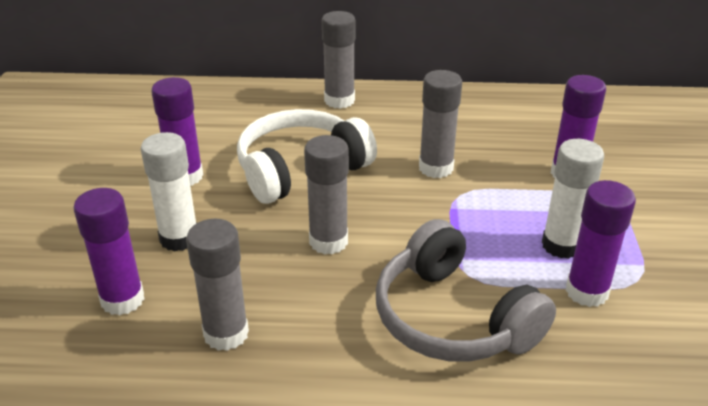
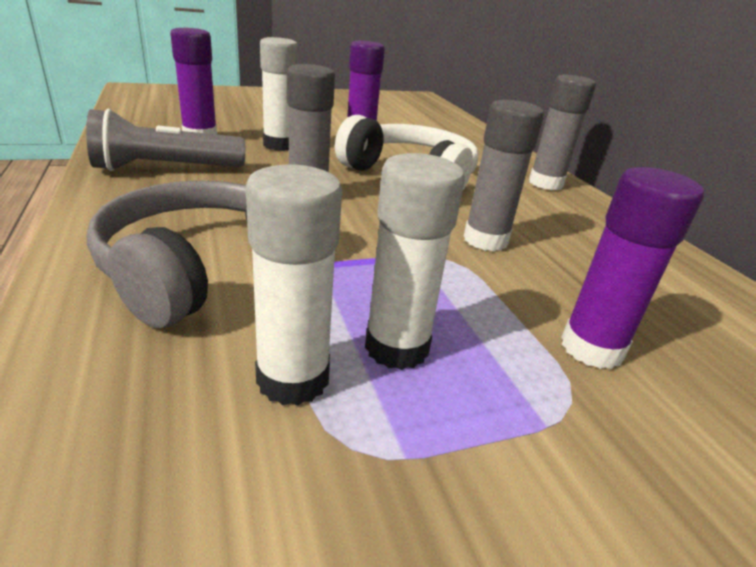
camera: 65 degrees right, 5 degrees down
grey glue stick [186,219,249,351] -> grey flashlight [86,109,245,171]
purple glue stick [565,180,636,307] -> white glue stick [245,165,342,406]

